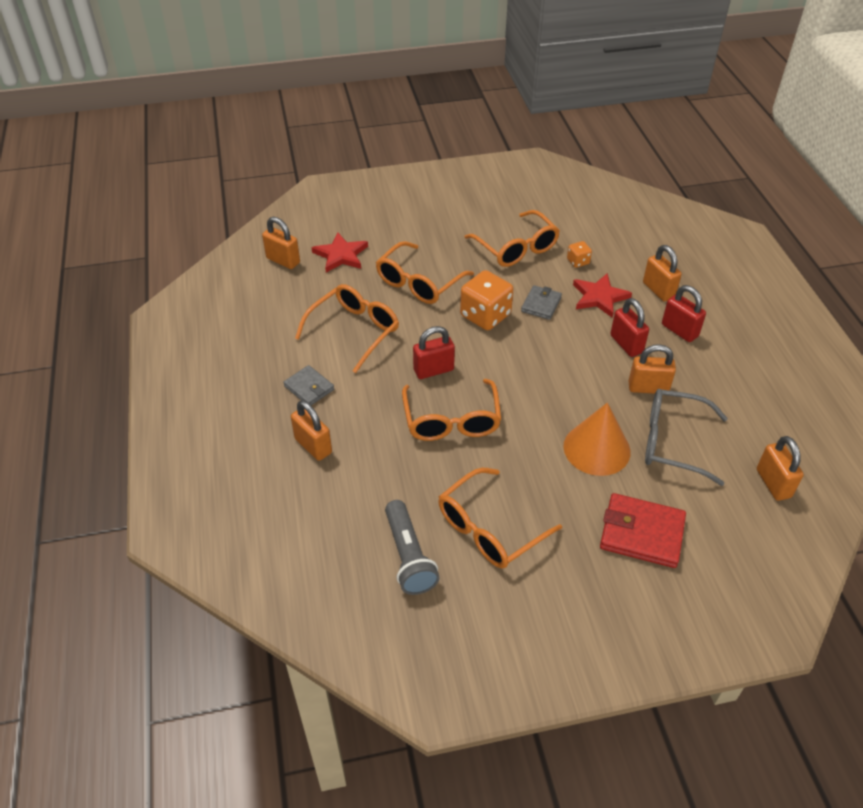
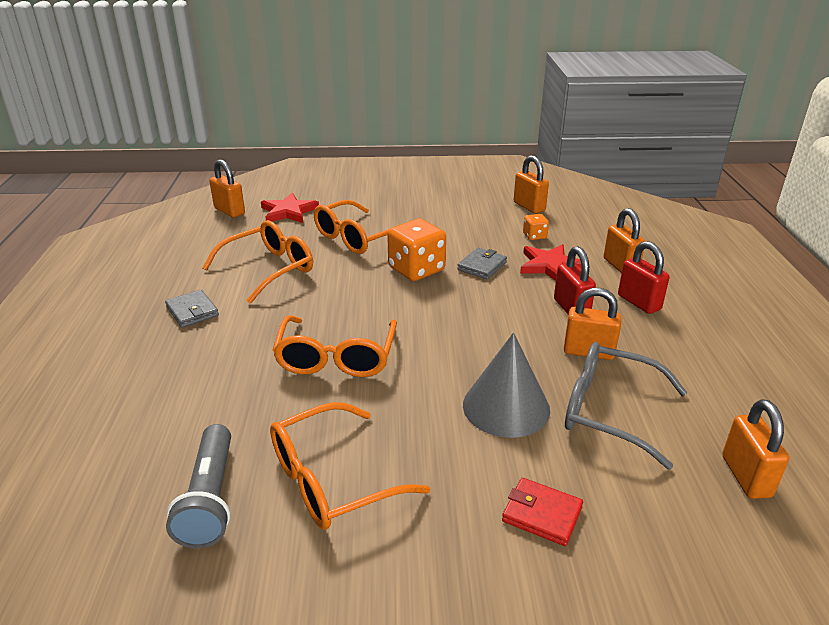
camera: 10 degrees right, 15 degrees down
orange padlock [291,400,332,461] -> orange padlock moved to [514,155,549,213]
red padlock [413,326,455,379] -> none
orange glasses [465,210,560,267] -> none
orange cone [563,403,631,476] -> grey cone [463,333,550,438]
red wallet [600,493,686,568] -> red wallet [502,478,583,546], size x0.61

